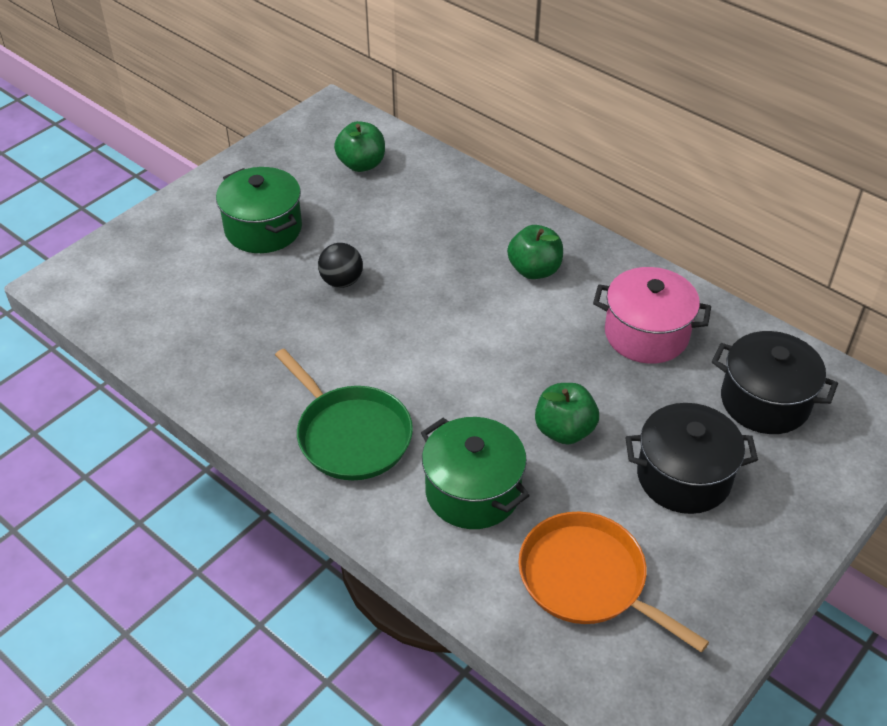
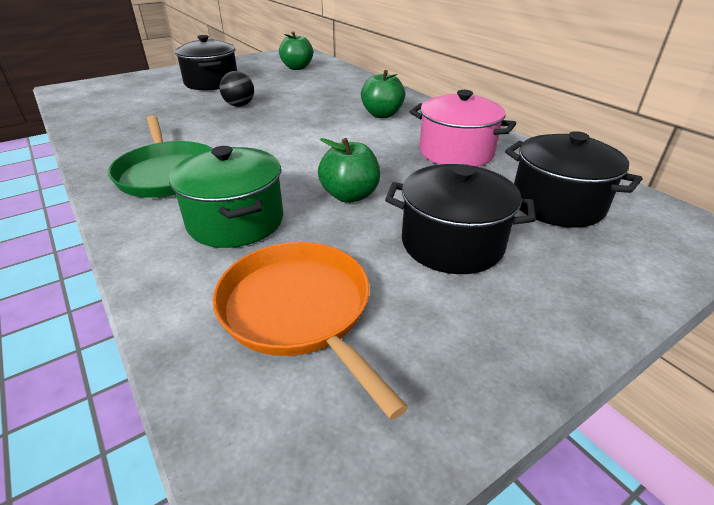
camera: 15 degrees right, 10 degrees down
green pot [216,167,302,253] -> black pot [175,35,237,91]

